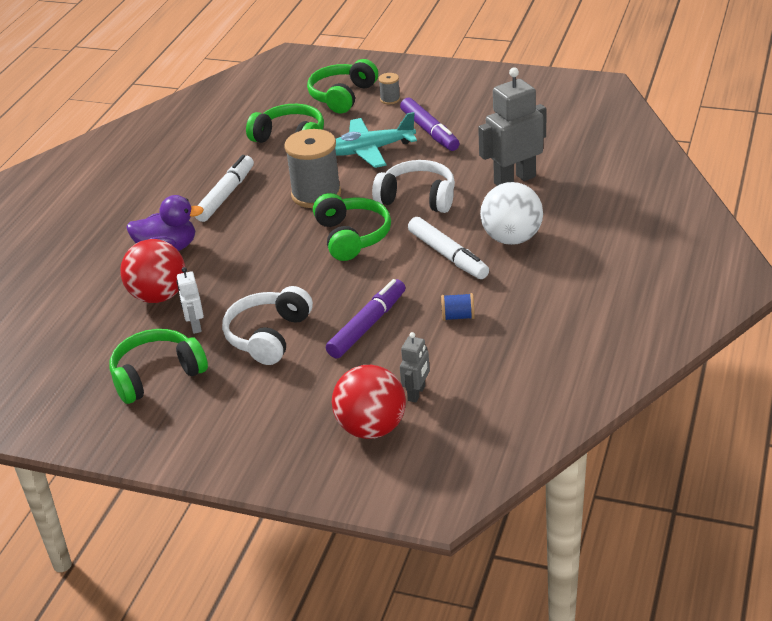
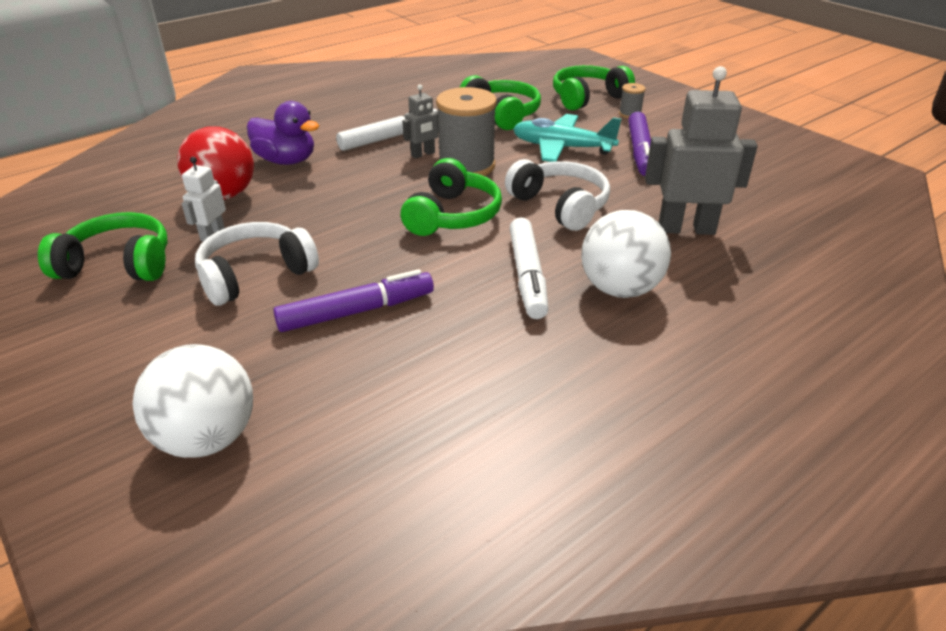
camera: 30 degrees right, 0 degrees up
red ball [332,365,406,439] -> white ball [132,344,253,458]
grey robot [400,332,430,403] -> grey robot moved to [402,84,439,159]
blue spool [441,293,475,321] -> none

